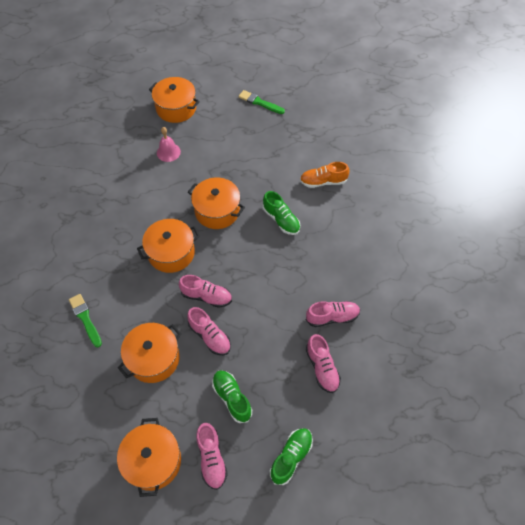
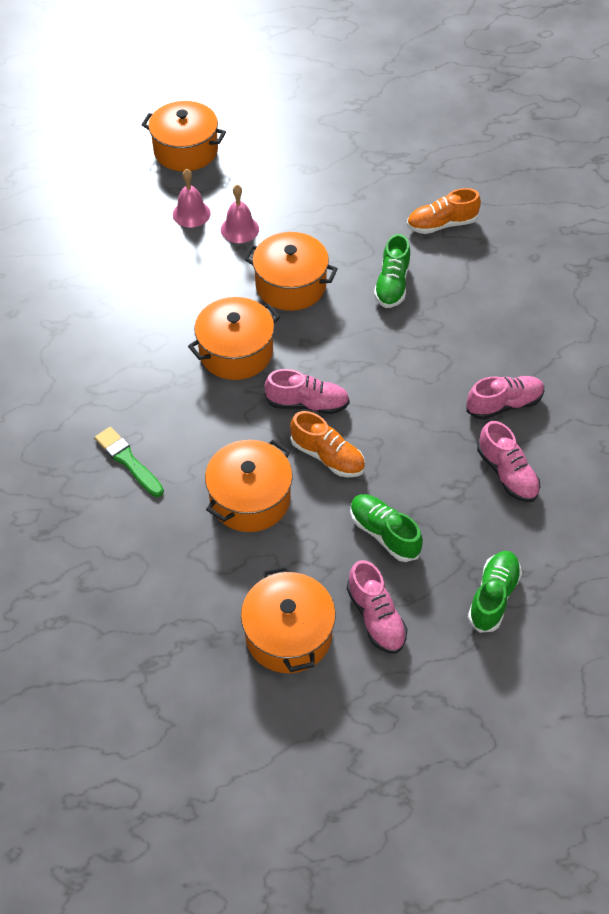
camera: 10 degrees left, 5 degrees down
pink shoe [187,307,231,355] -> orange shoe [290,411,365,477]
green brush [238,90,285,114] -> none
green shoe [263,191,300,235] -> green shoe turned 60 degrees clockwise [374,234,410,308]
none -> pink bell [221,185,259,243]

